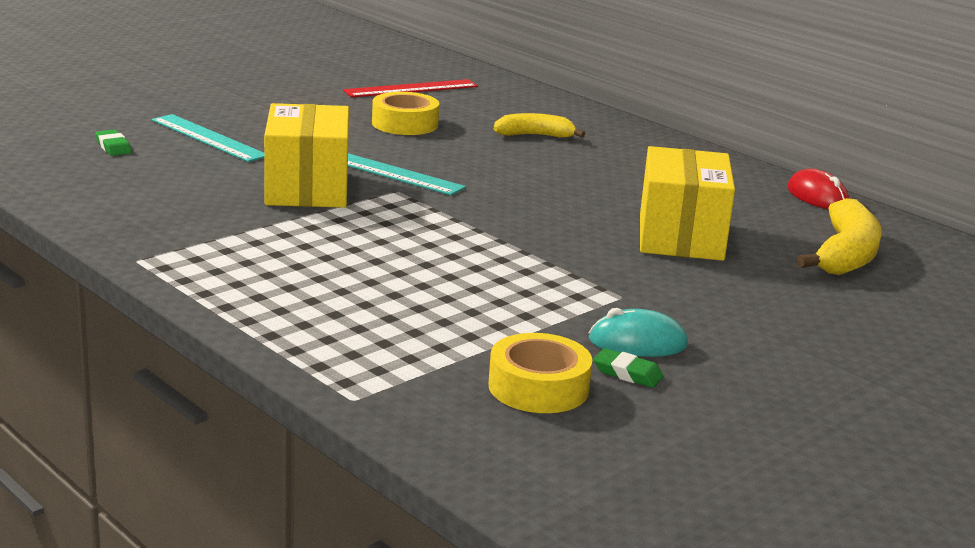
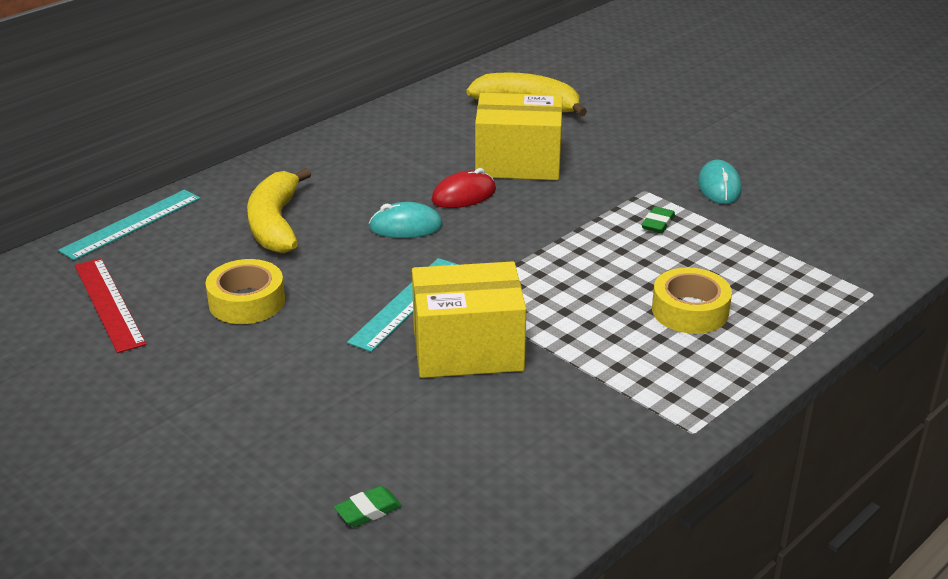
camera: 90 degrees left, 10 degrees up
turquoise ruler [151,114,264,162] -> turquoise ruler moved to [58,189,200,260]
yellow tape [488,333,592,413] -> yellow tape moved to [652,267,732,334]
yellow banana [494,113,585,137] -> yellow banana [247,168,311,253], size x1.56
green eraser [593,348,663,388] -> green eraser moved to [642,206,675,233]
red mouse [787,168,849,209] -> red mouse moved to [432,168,496,208]
none -> turquoise mouse [369,202,443,238]

